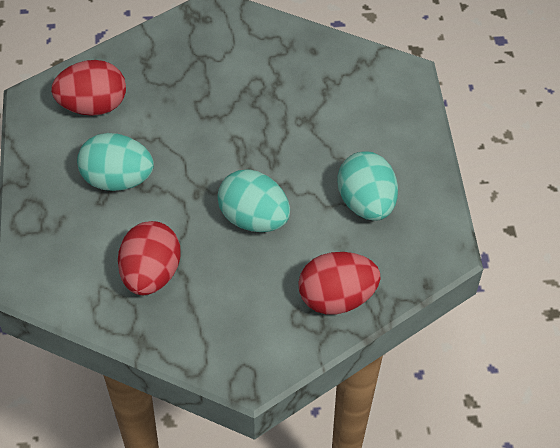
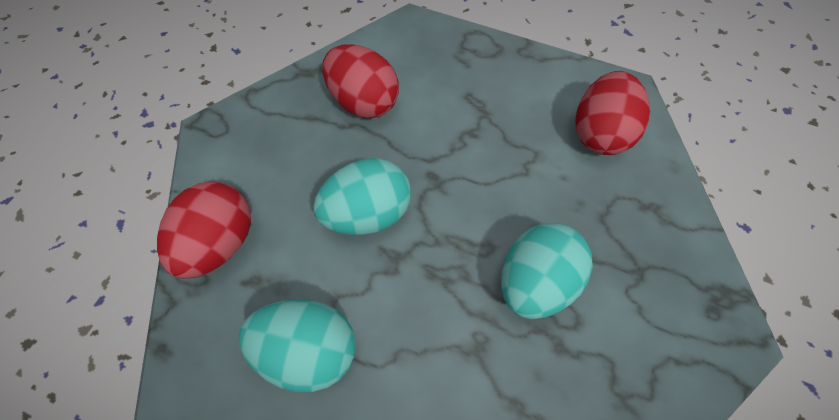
camera: 120 degrees right, 10 degrees up
turquoise egg [77,133,154,191] -> turquoise egg moved to [501,223,593,319]

